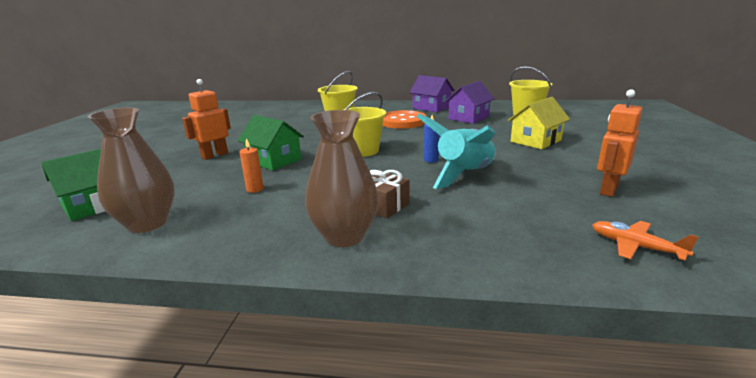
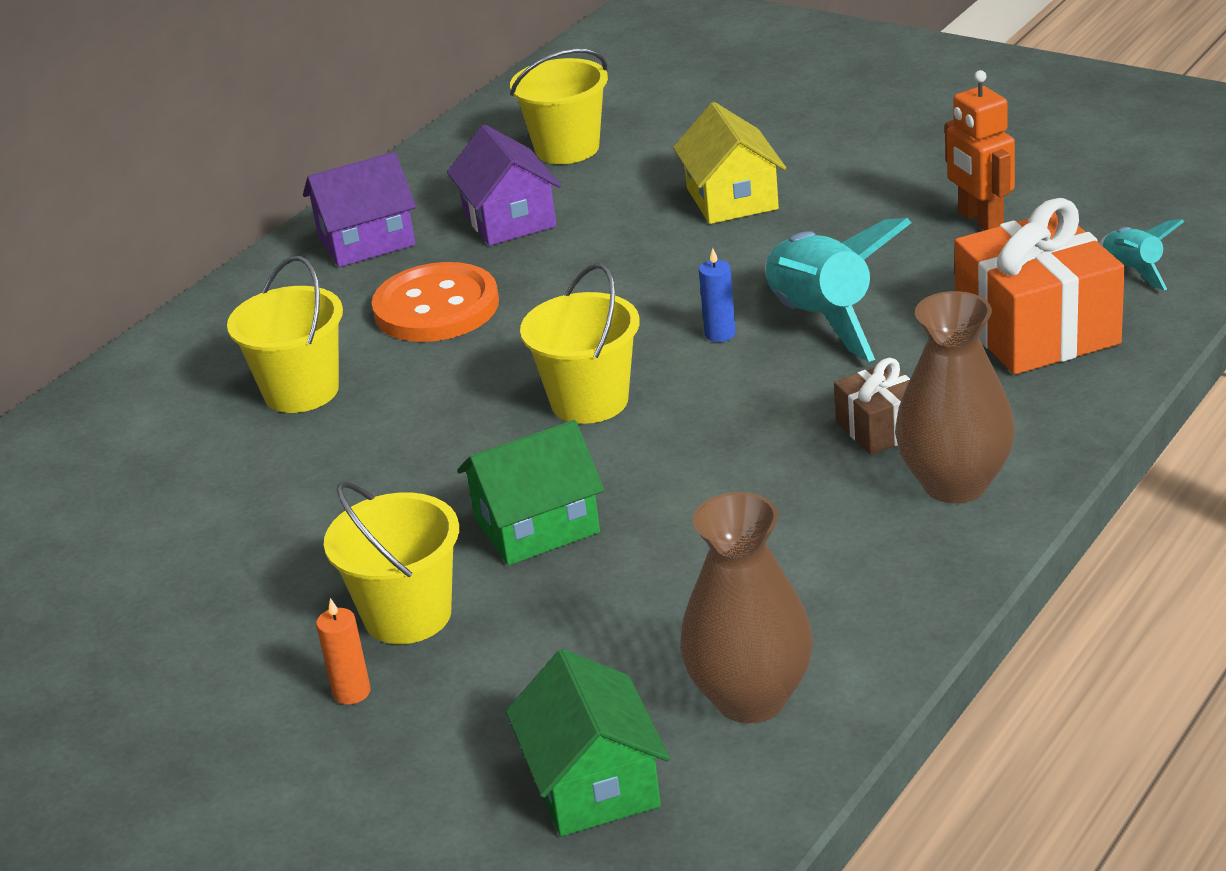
camera: 60 degrees left, 10 degrees up
orange robot [182,79,231,160] -> yellow bucket [324,481,459,644]
orange candle [239,138,264,193] -> orange candle moved to [316,598,371,705]
orange plane [592,221,699,261] -> turquoise rocket [1100,219,1185,290]
none -> orange gift [955,198,1125,375]

